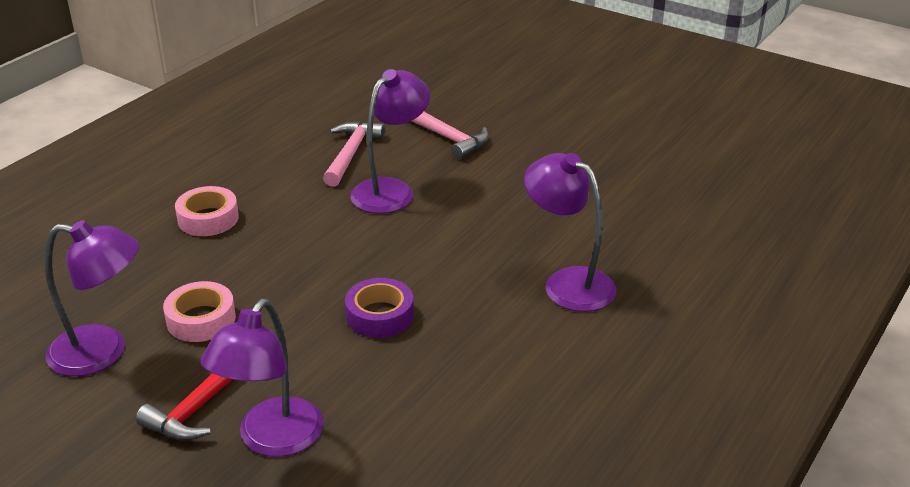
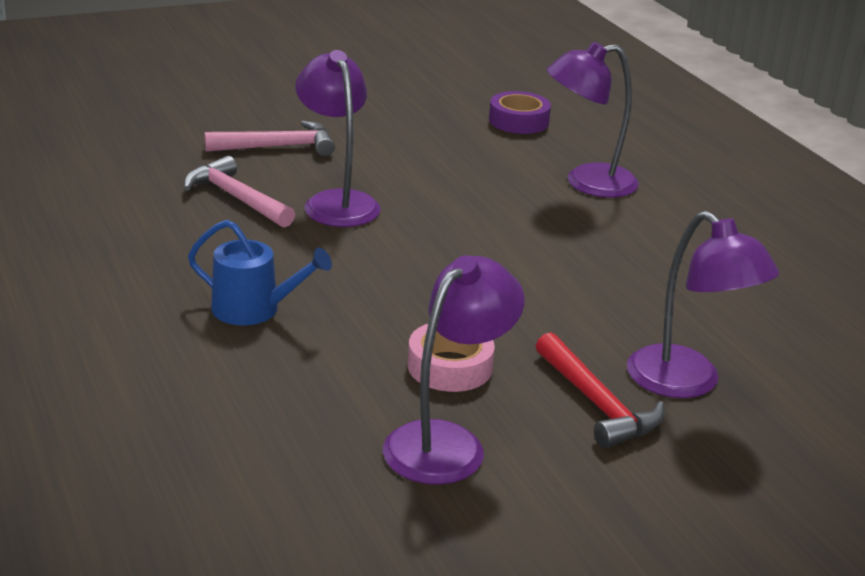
camera: 60 degrees left, 5 degrees down
pink tape [175,186,239,236] -> blue watering can [188,220,332,325]
purple tape [345,278,414,338] -> purple tape moved to [489,91,551,134]

